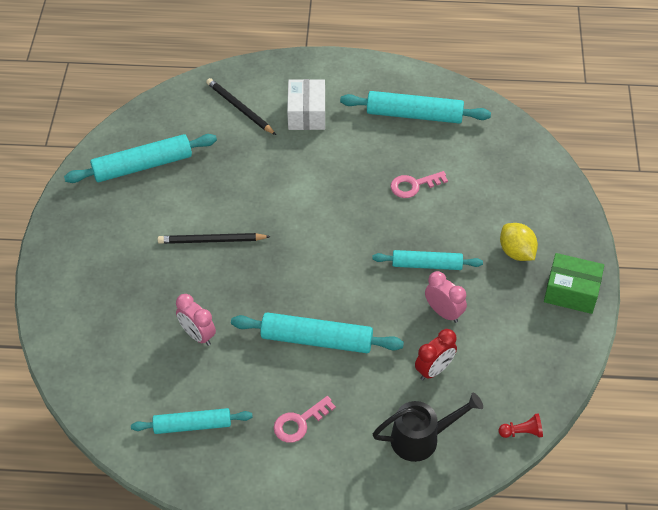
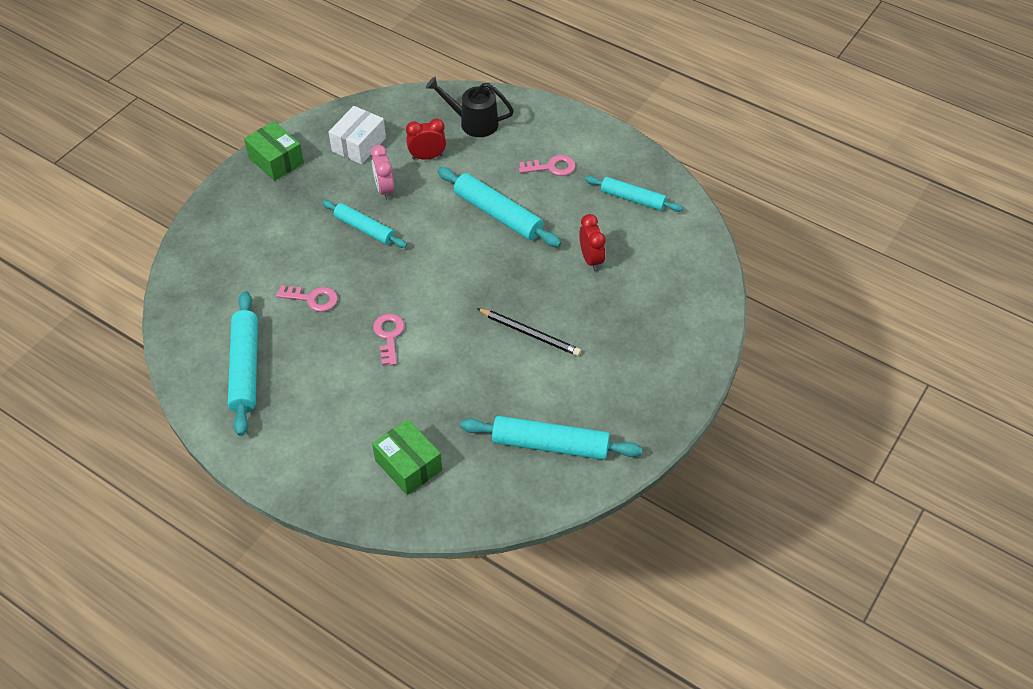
camera: 150 degrees left, 0 degrees up
pink clock [176,294,216,346] -> red clock [579,214,606,271]
black pencil [206,78,276,135] -> green box [372,419,442,495]
white box [287,79,325,130] -> white box moved to [329,106,386,164]
turquoise rolling pin [340,91,491,124] -> turquoise rolling pin turned 45 degrees clockwise [228,291,258,436]
red pawn [499,413,543,438] -> none
yellow lemon [500,223,538,261] -> none
none -> pink key [373,314,404,365]

